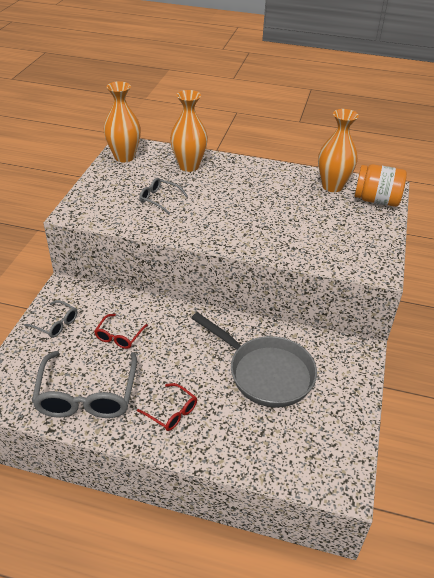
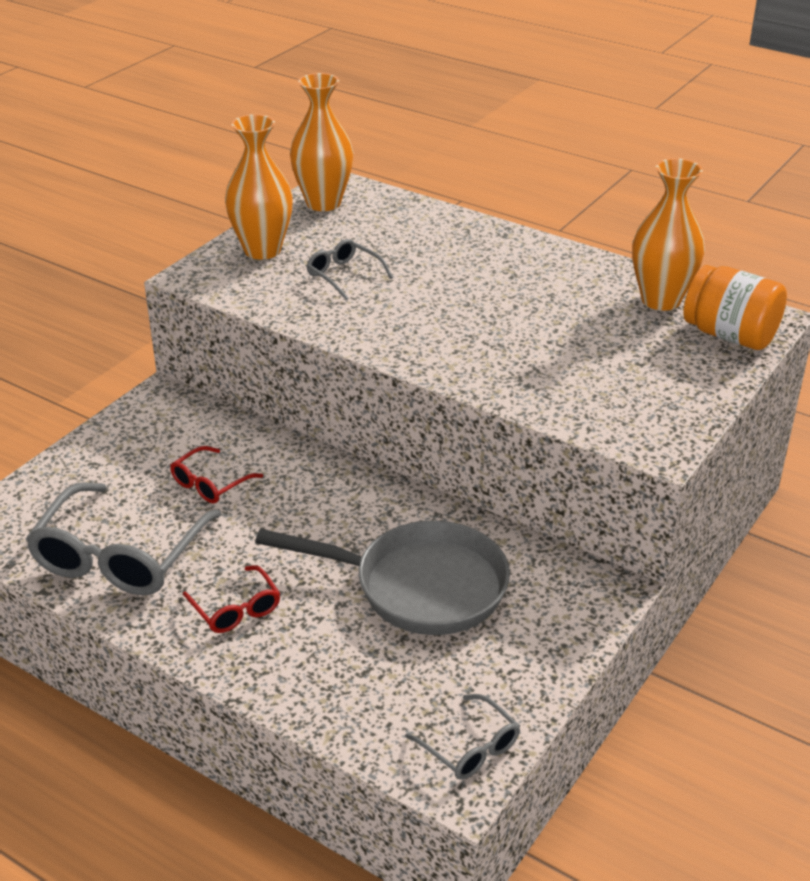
camera: 20 degrees right, 5 degrees down
grey glasses [24,300,77,338] -> grey glasses moved to [405,694,520,780]
orange vase [170,90,208,172] -> orange vase moved to [225,114,293,260]
grey pan [191,312,317,408] -> grey pan turned 45 degrees counterclockwise [255,521,510,635]

